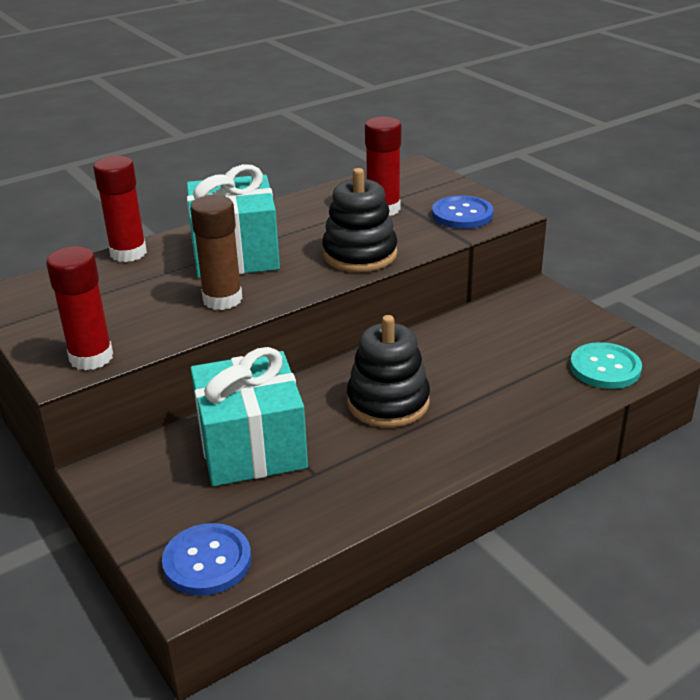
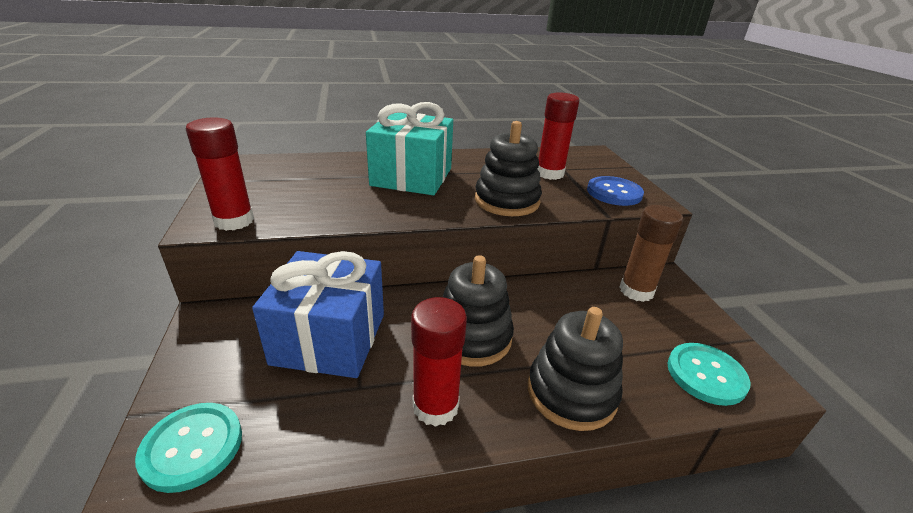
camera: 20 degrees right, 0 degrees up
red glue stick [93,156,147,262] -> red glue stick moved to [411,297,467,427]
blue button [162,523,251,596] -> turquoise button [135,403,242,493]
brown glue stick [190,195,243,310] -> brown glue stick moved to [620,205,683,302]
turquoise gift [190,347,308,486] -> blue gift [252,251,384,378]
none -> black stacking toy [528,307,623,431]

